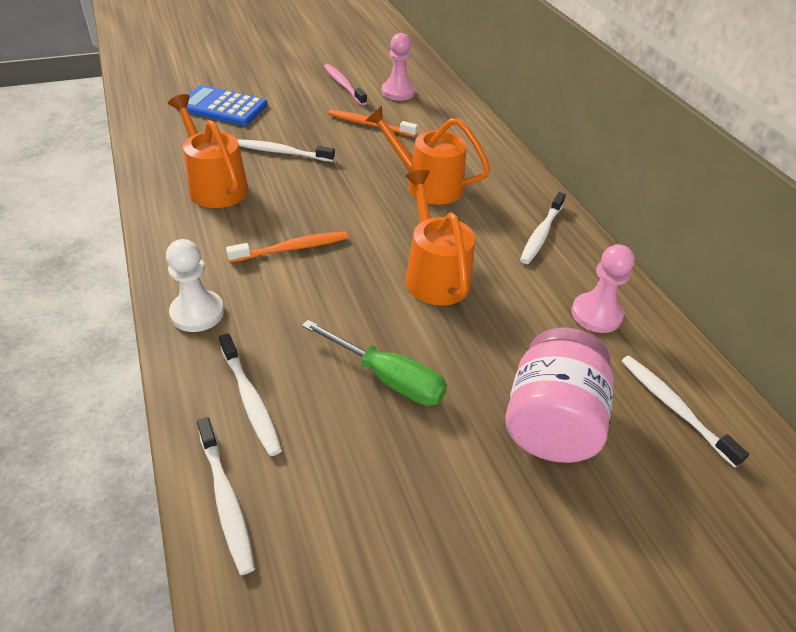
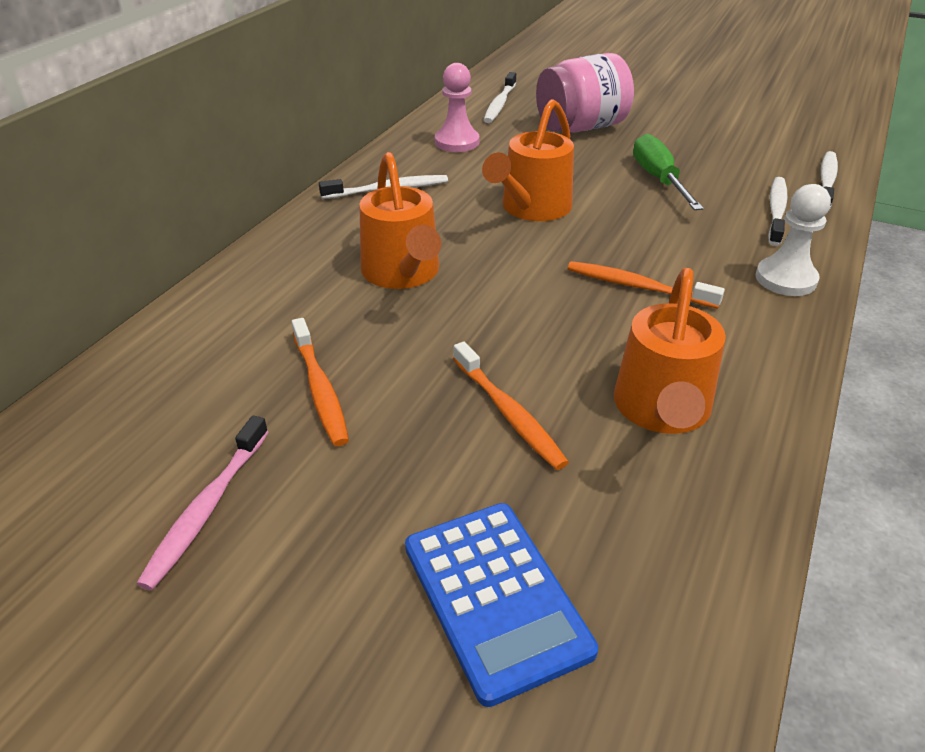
camera: 130 degrees left, 5 degrees down
white toothbrush [238,139,335,162] -> orange toothbrush [453,342,569,470]
pink pawn [381,33,415,101] -> none

